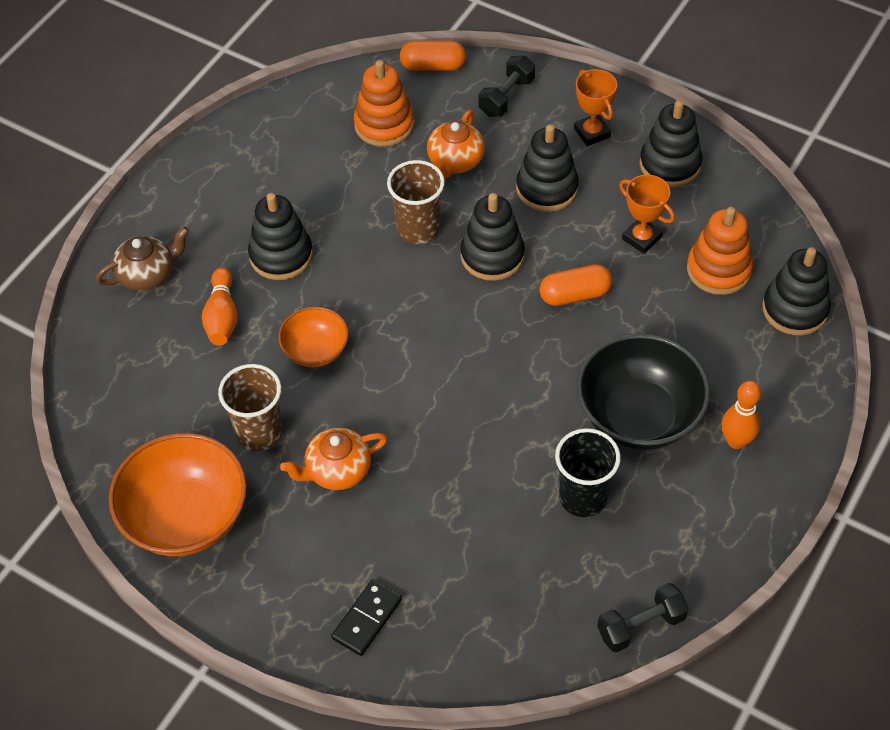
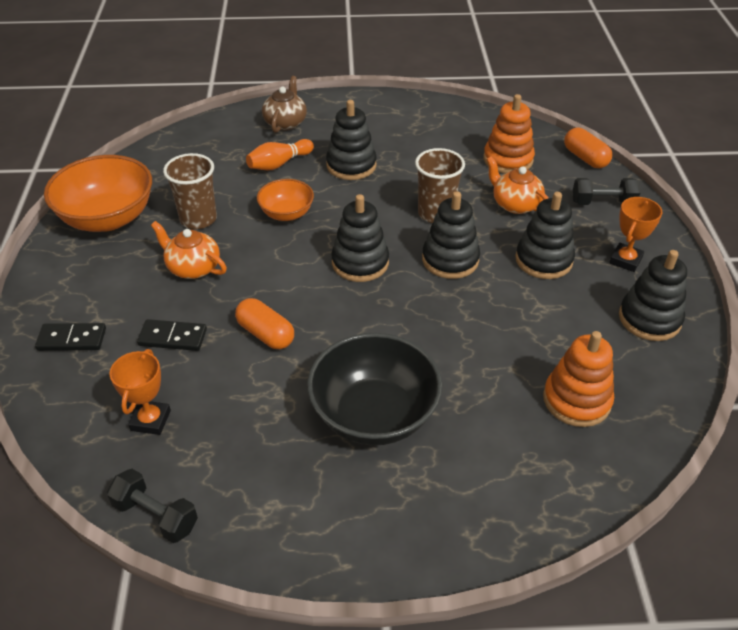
camera: 55 degrees right, 10 degrees down
brown teapot [96,226,189,291] -> brown teapot turned 105 degrees counterclockwise [262,76,307,133]
orange teapot [427,110,485,179] -> orange teapot turned 60 degrees clockwise [486,156,549,214]
orange capsule [539,264,612,306] -> orange capsule moved to [235,298,294,349]
black cup [555,428,621,517] -> none
orange trophy [619,175,675,254] -> orange trophy moved to [109,349,171,435]
orange bowling pin [722,381,761,449] -> none
black stacking toy [762,247,831,336] -> black stacking toy moved to [331,194,389,282]
none -> black domino [137,319,207,351]

